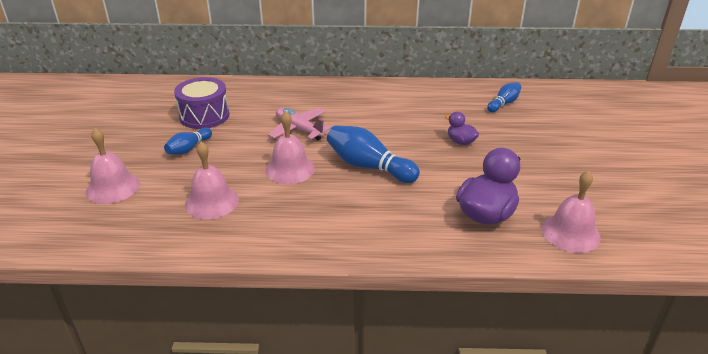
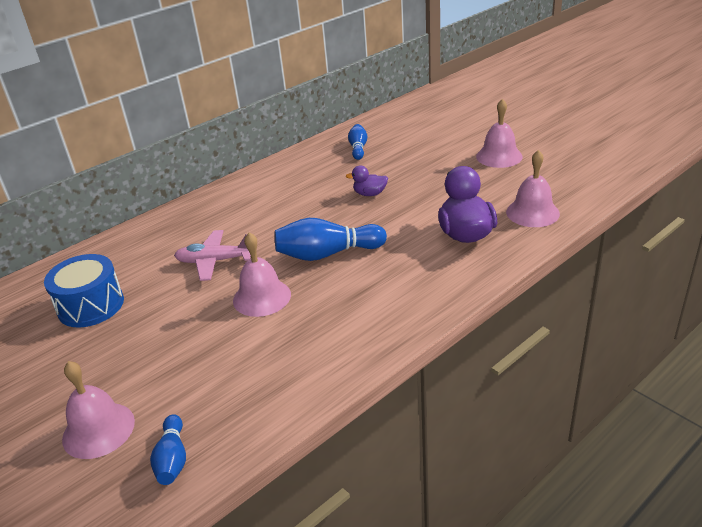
camera: 40 degrees left, 0 degrees up
blue bowling pin [164,128,212,155] -> blue bowling pin moved to [150,414,186,485]
purple drum [174,77,229,129] -> blue drum [44,254,124,328]
pink bell [185,142,239,219] -> pink bell moved to [476,99,523,168]

